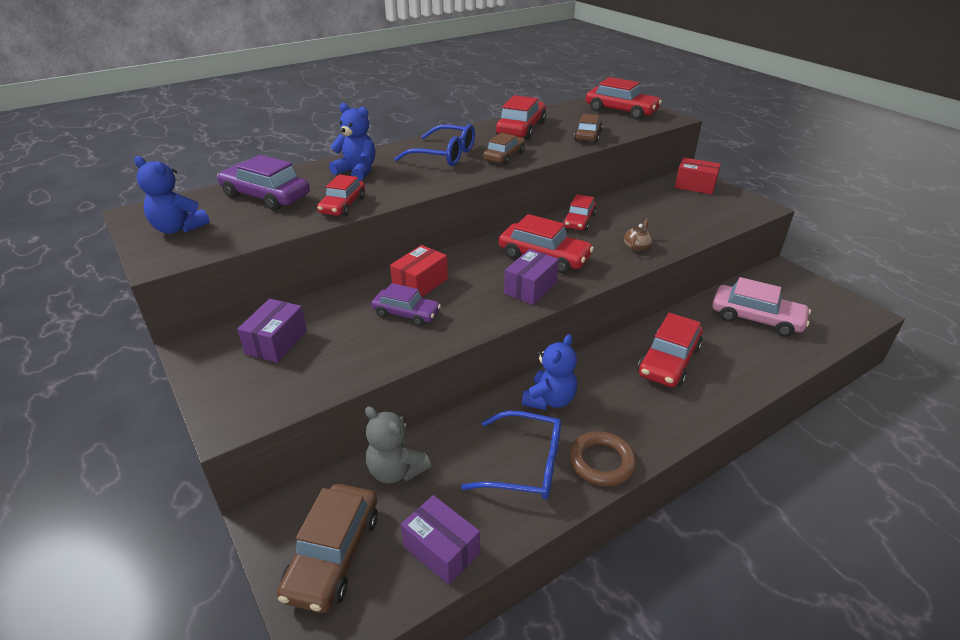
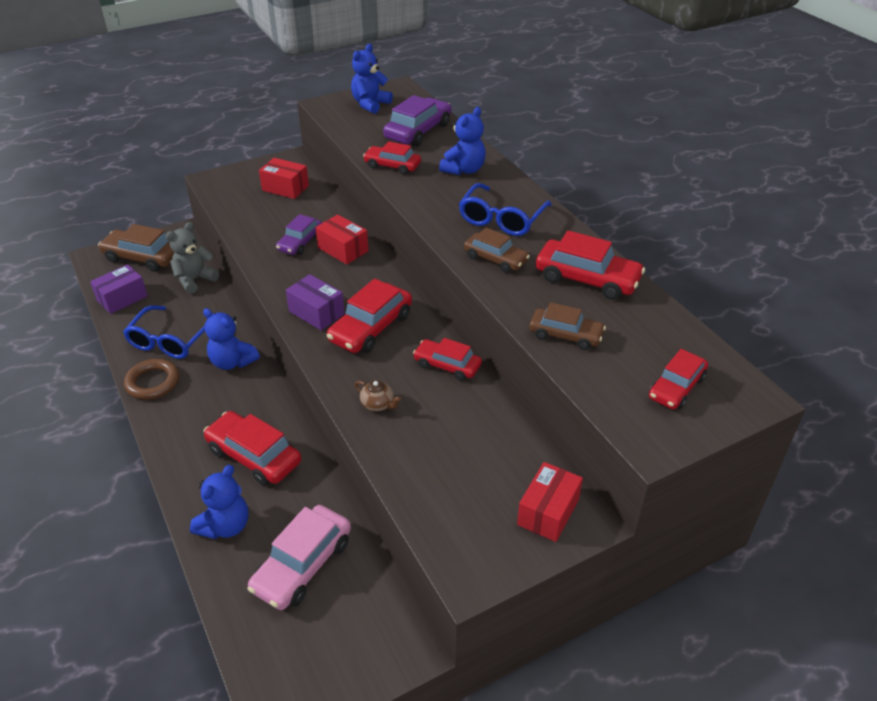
camera: 95 degrees right, 5 degrees up
purple box [237,299,307,363] -> red box [259,158,309,199]
red car [586,77,662,120] -> red car [649,349,708,409], size x0.65
none -> blue teddy bear [190,465,249,539]

